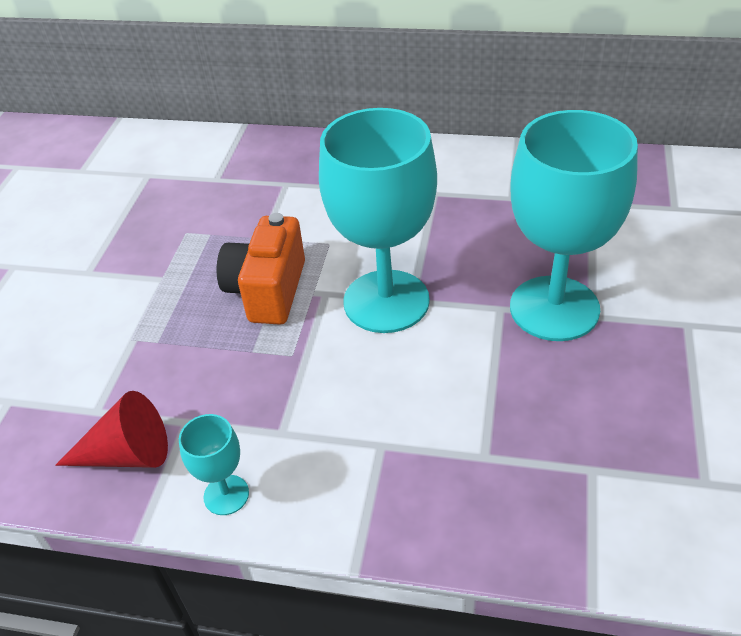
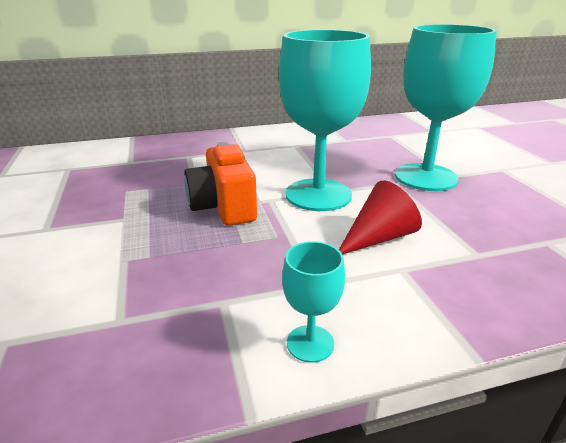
camera: 30 degrees left, 15 degrees down
red cone [55,391,168,468] -> red cone moved to [339,181,422,255]

